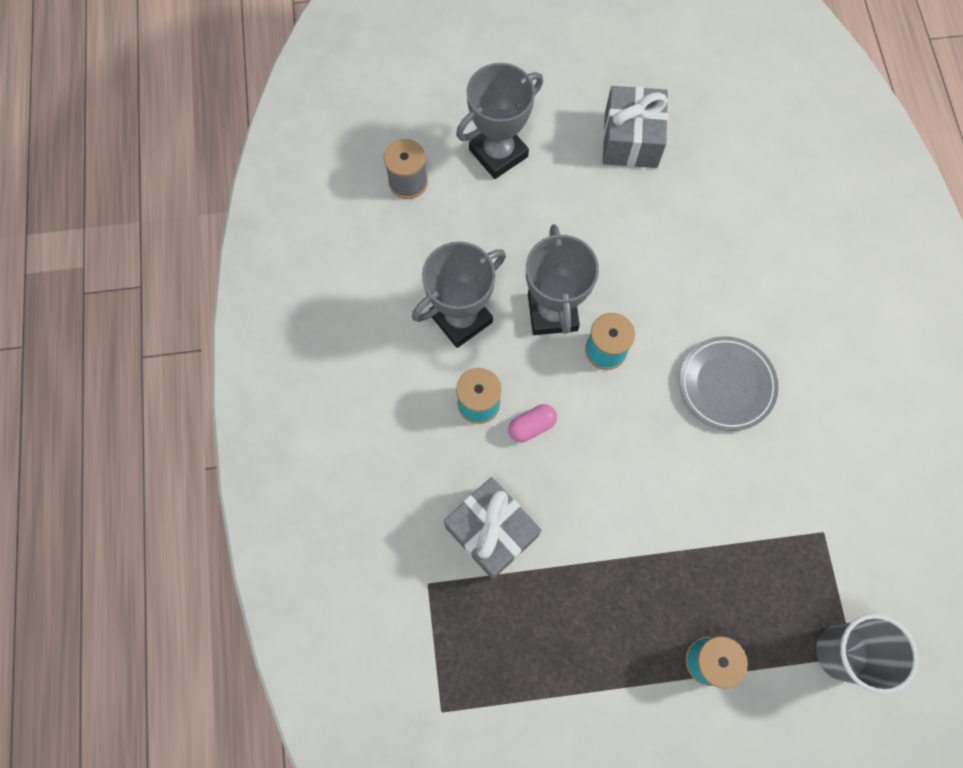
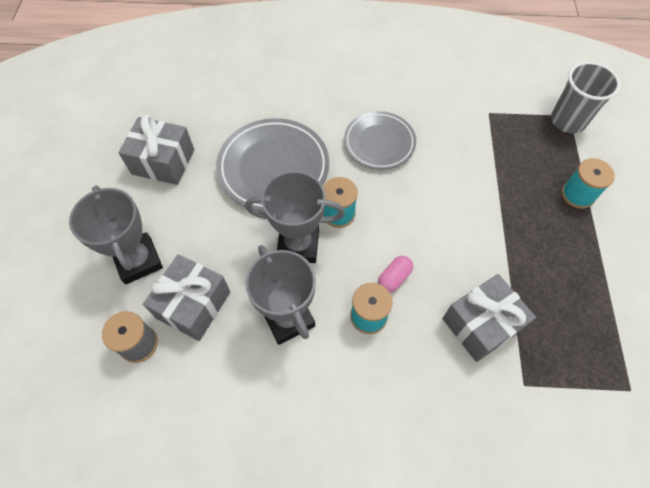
camera: 80 degrees left, 10 degrees down
pink capsule [508,404,557,442] -> pink capsule turned 60 degrees clockwise [378,256,413,293]
none -> grey gift [143,254,230,341]
none -> grey plate [216,118,329,212]

